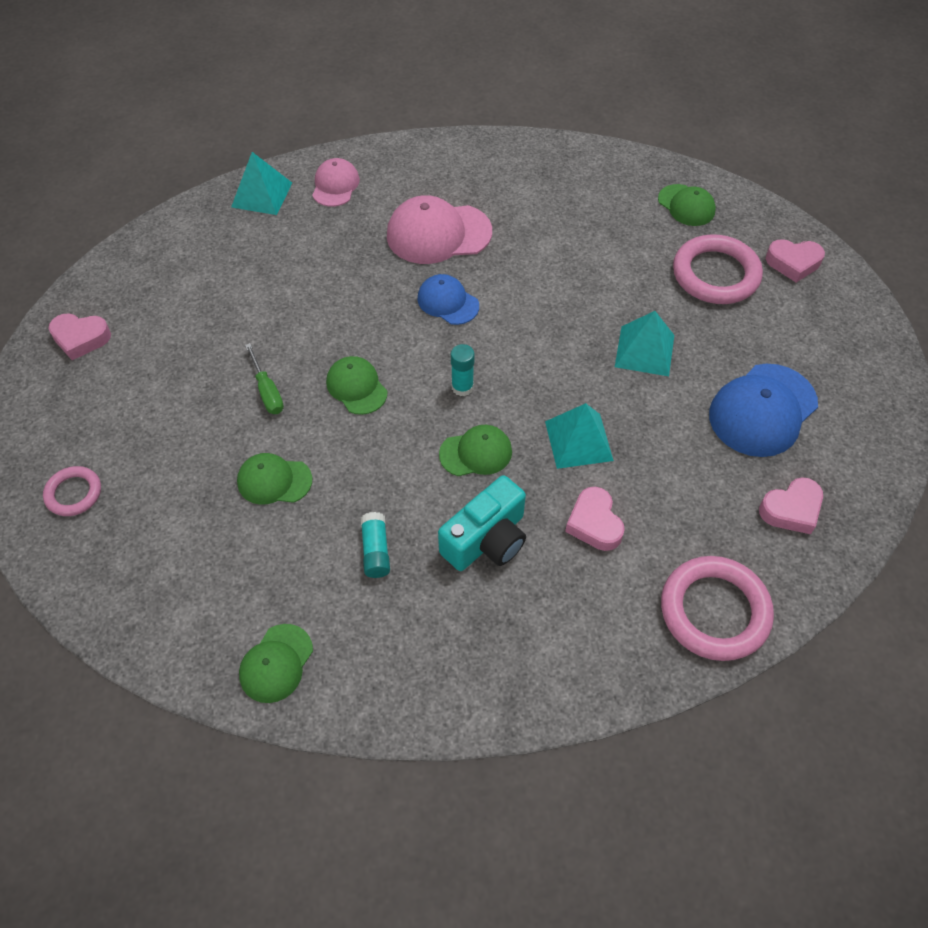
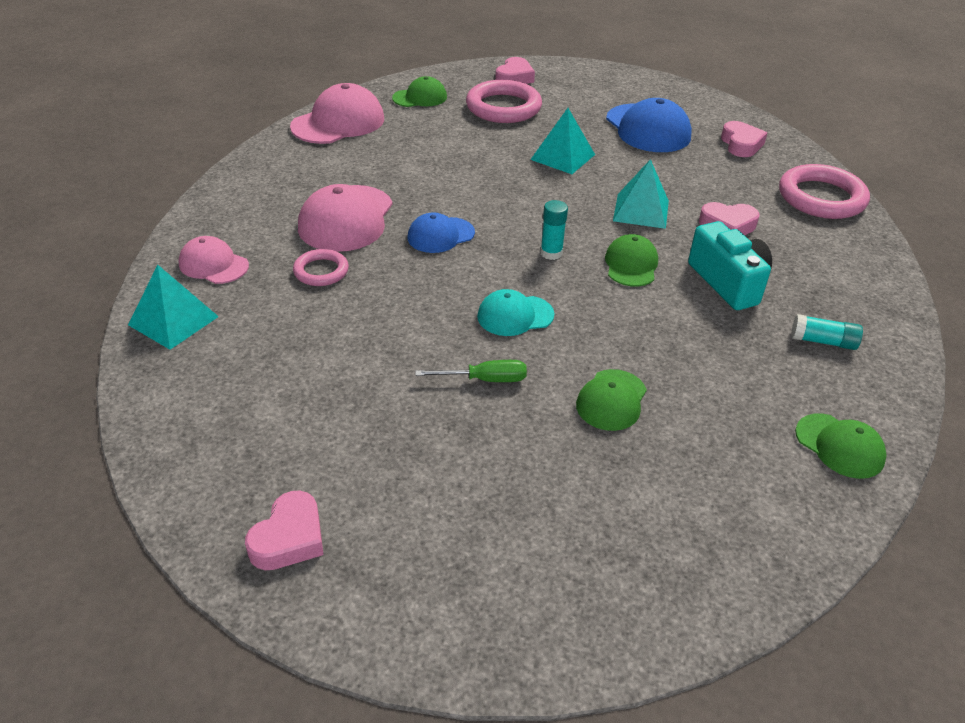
camera: 70 degrees left, 15 degrees down
pink ring [43,466,101,516] -> pink ring moved to [293,249,349,286]
green cap [326,356,387,415] -> turquoise cap [477,289,554,336]
turquoise glue stick [361,512,390,578] -> turquoise glue stick moved to [791,314,863,350]
none -> pink cap [290,83,384,144]

